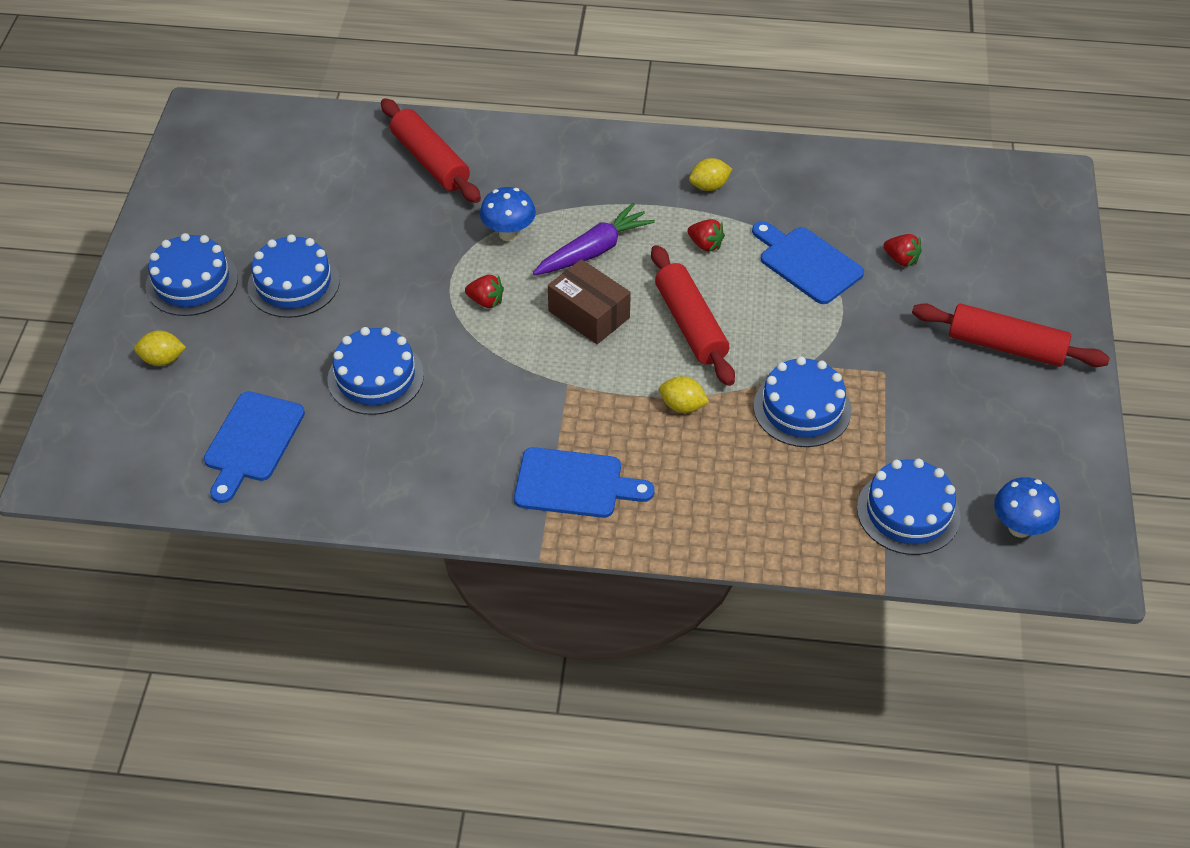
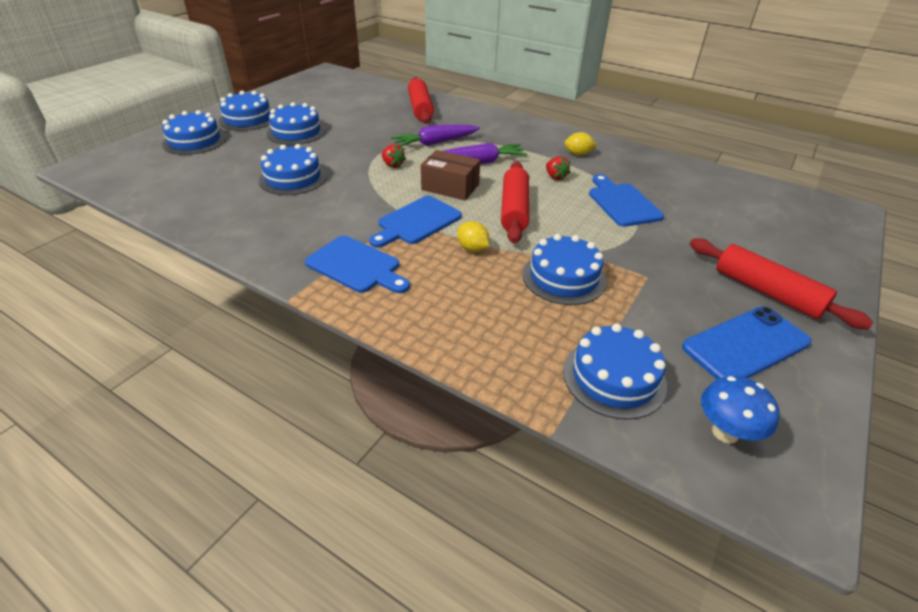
camera: 25 degrees right, 10 degrees down
yellow lemon [134,330,186,366] -> blue cake [162,110,226,155]
blue cutting board [204,391,305,503] -> blue cutting board moved to [369,196,462,248]
blue mushroom [480,187,536,241] -> purple carrot [391,125,480,147]
brown box [548,259,631,344] -> brown box turned 45 degrees counterclockwise [421,150,480,200]
red strawberry [883,234,922,267] -> none
none -> blue phone [682,307,812,379]

